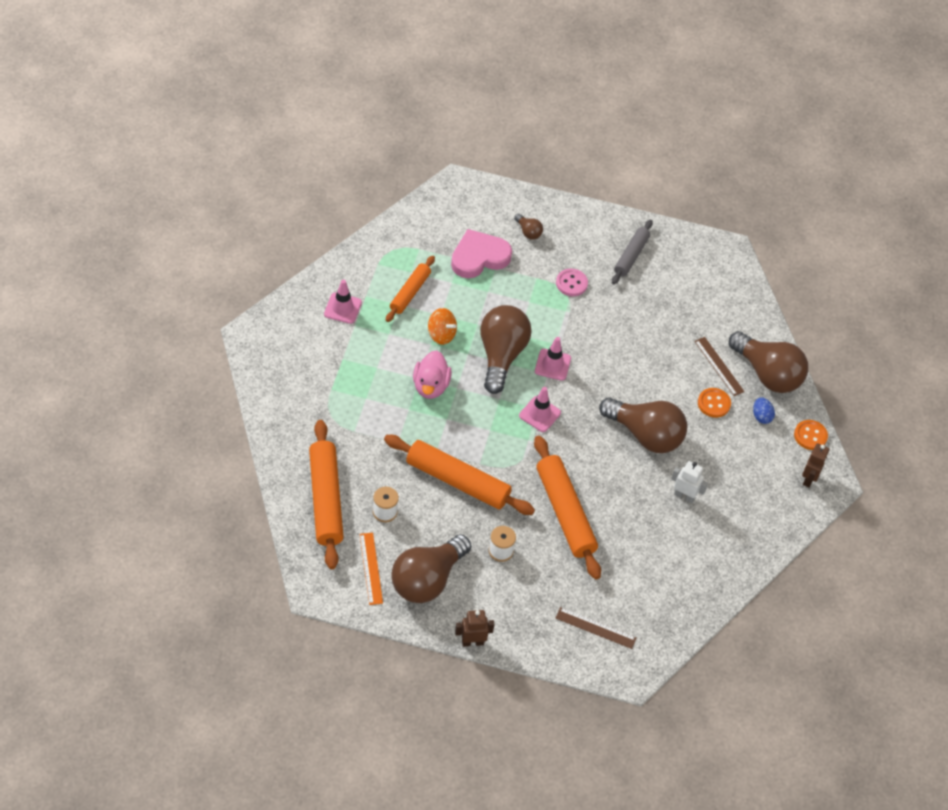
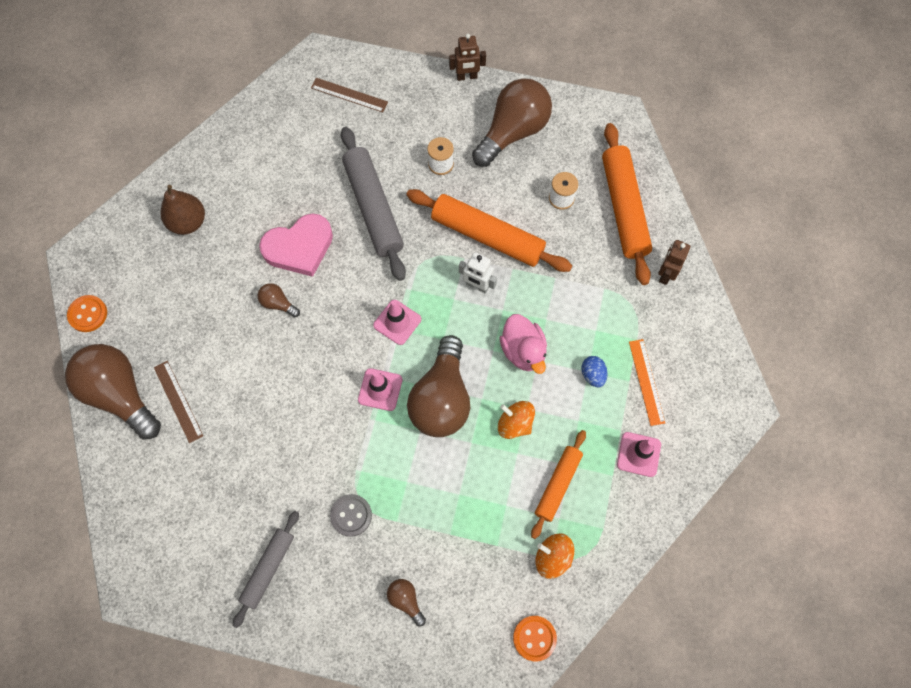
camera: 175 degrees left, 15 degrees up
orange ruler [360,533,383,605] -> orange ruler moved to [629,339,665,426]
pink duck [413,350,452,399] -> pink duck turned 150 degrees clockwise [500,314,547,374]
pink heart [451,229,512,278] -> pink heart moved to [259,213,333,277]
orange rolling pin [534,436,601,579] -> grey rolling pin [341,127,406,281]
pink button [556,269,588,296] -> grey button [330,494,372,537]
brown light bulb [599,397,687,453] -> brown light bulb [257,283,300,317], size x0.43
white robot [672,461,708,503] -> white robot moved to [459,252,497,293]
orange button [698,388,731,418] -> orange button moved to [513,616,557,662]
blue egg [753,397,775,424] -> blue egg moved to [581,356,608,388]
brown robot [802,443,829,487] -> brown robot moved to [659,240,690,285]
none -> brown pear [161,185,205,235]
none -> orange spinning top [536,533,574,579]

